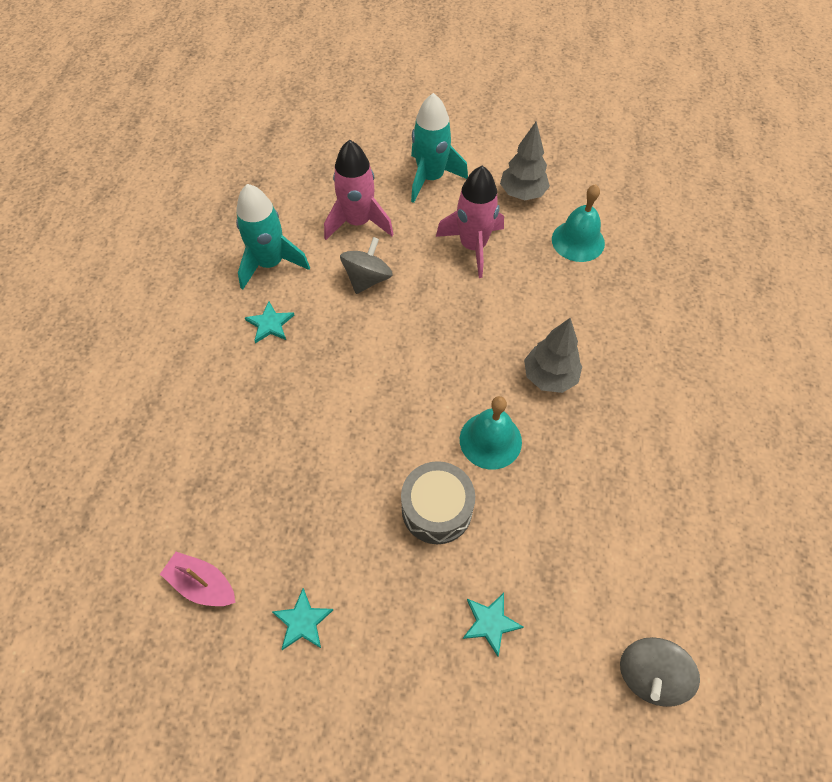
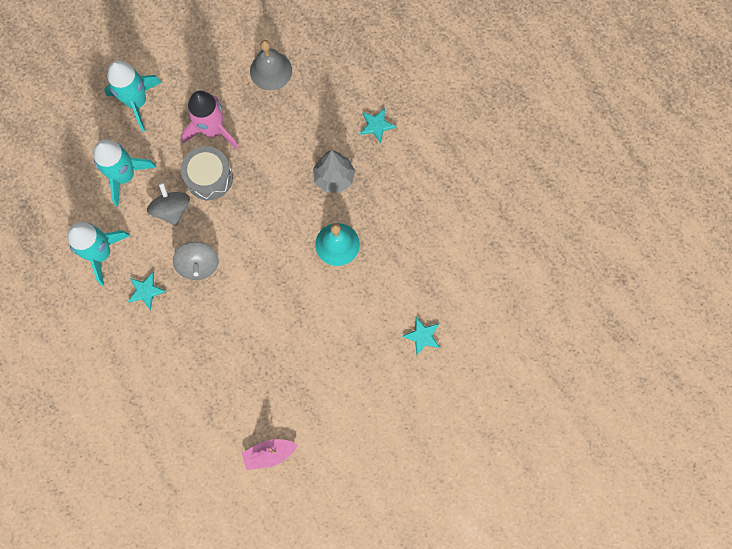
camera: 45 degrees left, 15 degrees up
turquoise star [272,588,333,650] -> turquoise star moved to [360,108,396,143]
pink rocket [324,140,394,240] -> turquoise rocket [93,140,157,207]
grey drum [401,461,475,544] -> grey drum moved to [181,146,233,200]
grey tree [500,122,550,200] -> none
turquoise bell [552,184,605,262] -> grey bell [250,40,292,90]
grey spinning top [620,637,700,707] -> grey spinning top moved to [173,242,219,280]

